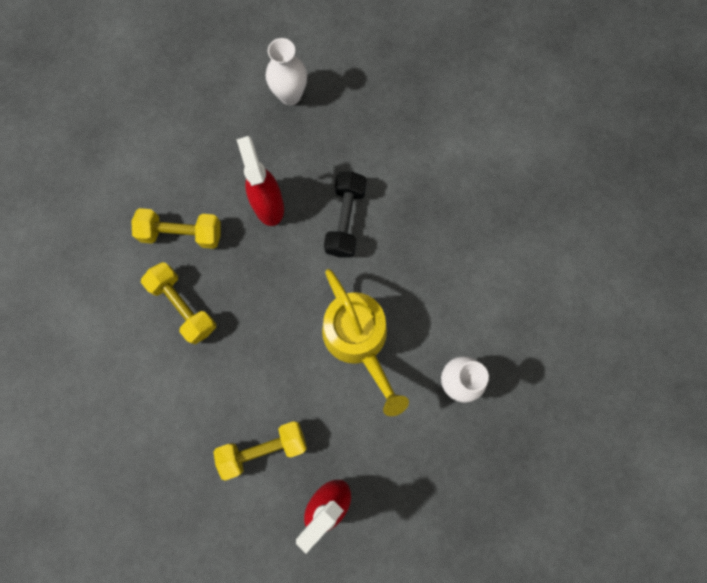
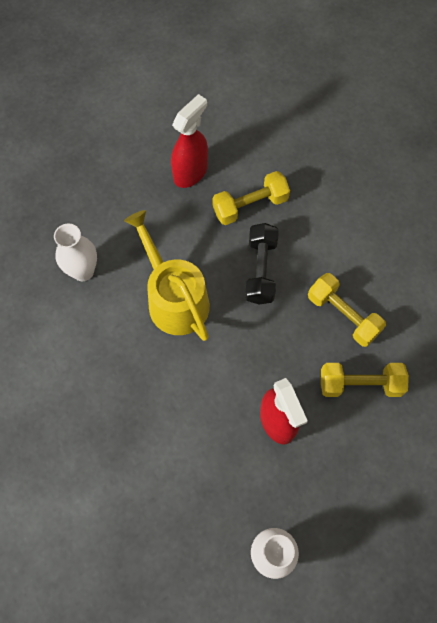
camera: 175 degrees right, 10 degrees down
black dumbbell [324,172,367,258] -> black dumbbell moved to [245,223,279,304]

